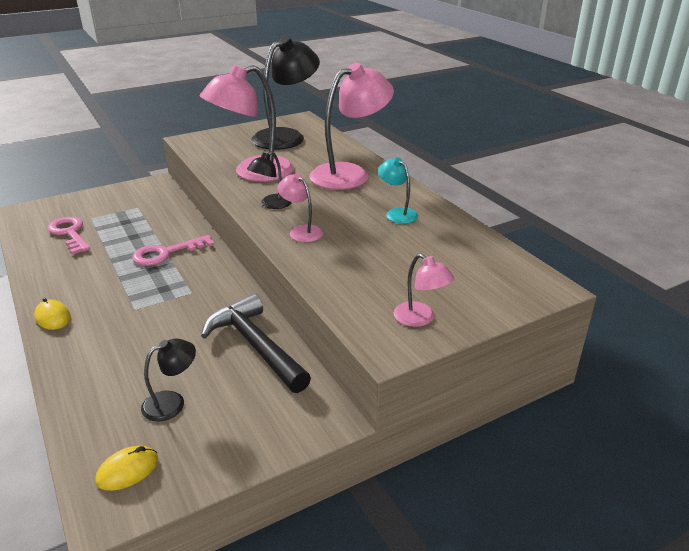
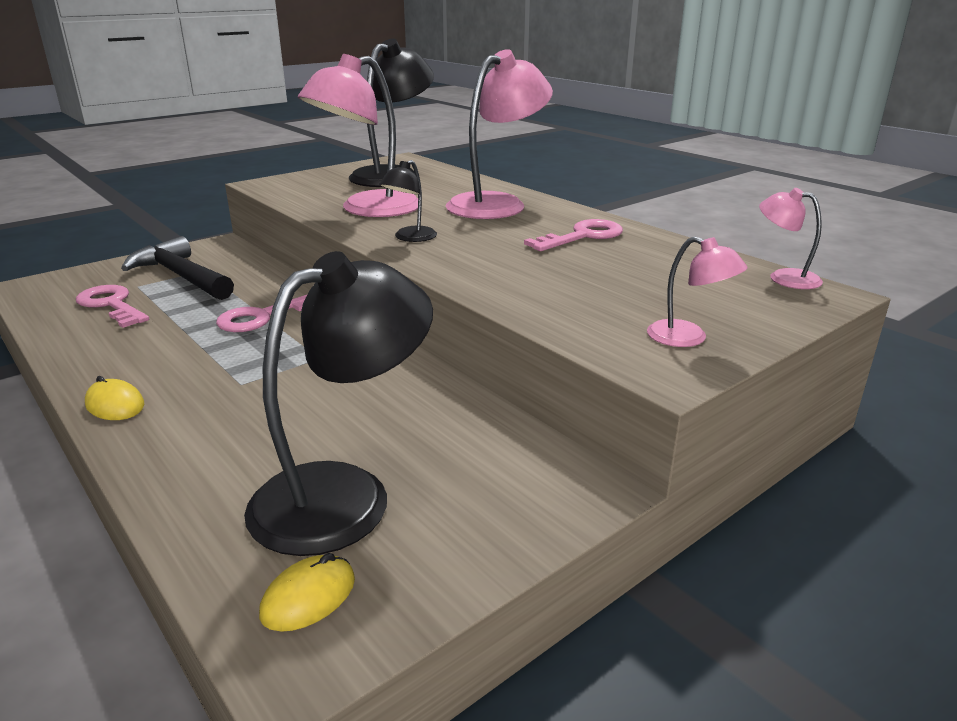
camera: 10 degrees left, 5 degrees down
black lamp [141,338,196,421] -> black lamp [244,251,433,556], size x2.09
black hammer [201,294,311,393] -> black hammer moved to [121,236,234,300]
pink lamp [277,173,323,242] -> pink lamp moved to [759,188,823,289]
turquoise lamp [378,157,418,224] -> pink key [524,219,623,251]

